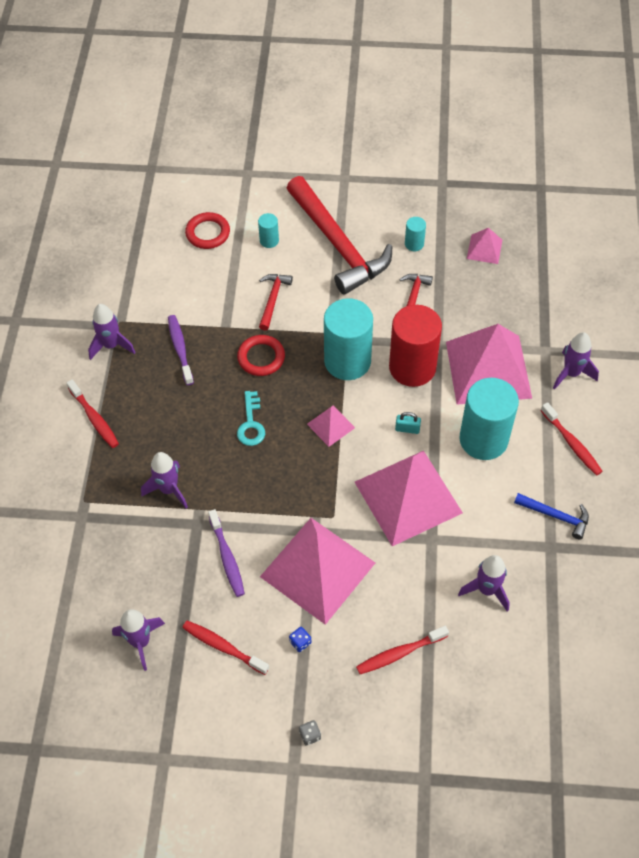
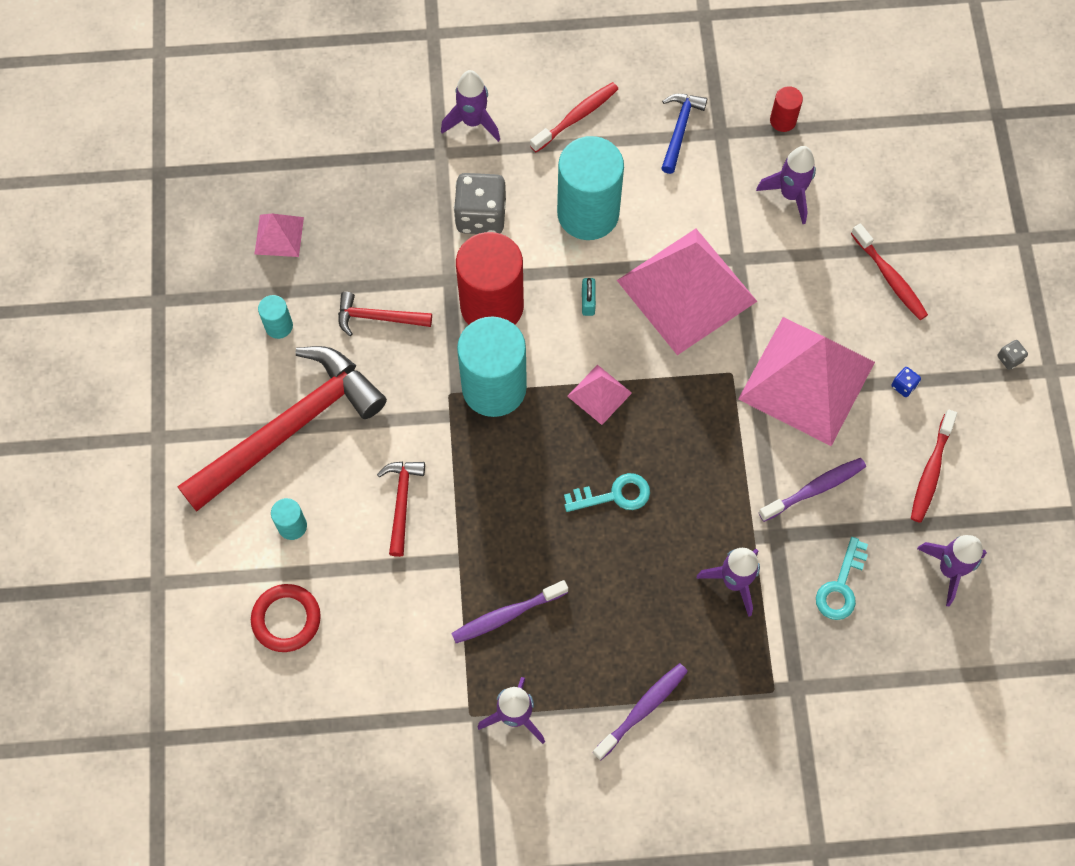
camera: 100 degrees left, 10 degrees up
red toothbrush [67,379,119,448] -> purple toothbrush [593,663,688,760]
red ring [237,335,285,376] -> none
red hammer [259,274,293,331] -> red hammer turned 90 degrees clockwise [377,461,425,557]
pink pyramid [446,324,532,405] -> grey dice [454,173,506,234]
none -> red cylinder [770,86,803,132]
none -> turquoise key [816,537,868,620]

